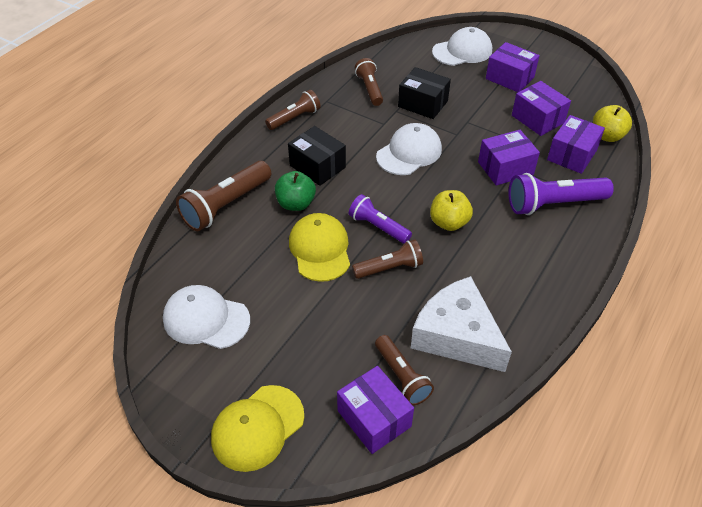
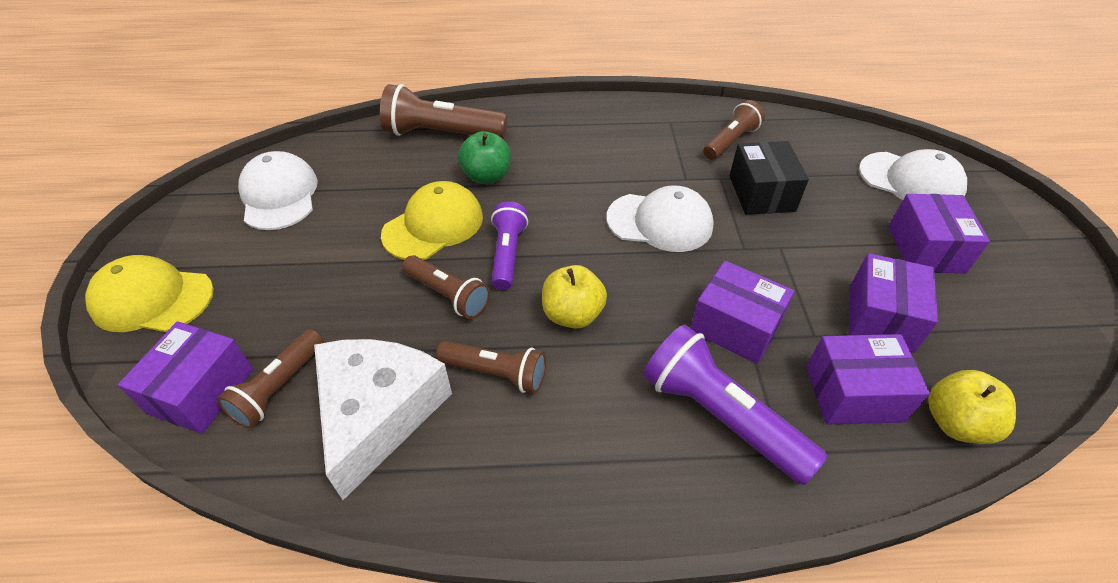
camera: 55 degrees right, 0 degrees up
brown flashlight [265,90,321,130] -> brown flashlight moved to [436,341,546,393]
black box [288,126,346,186] -> none

